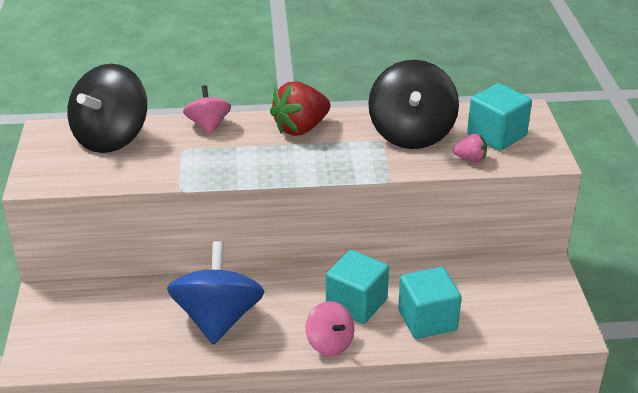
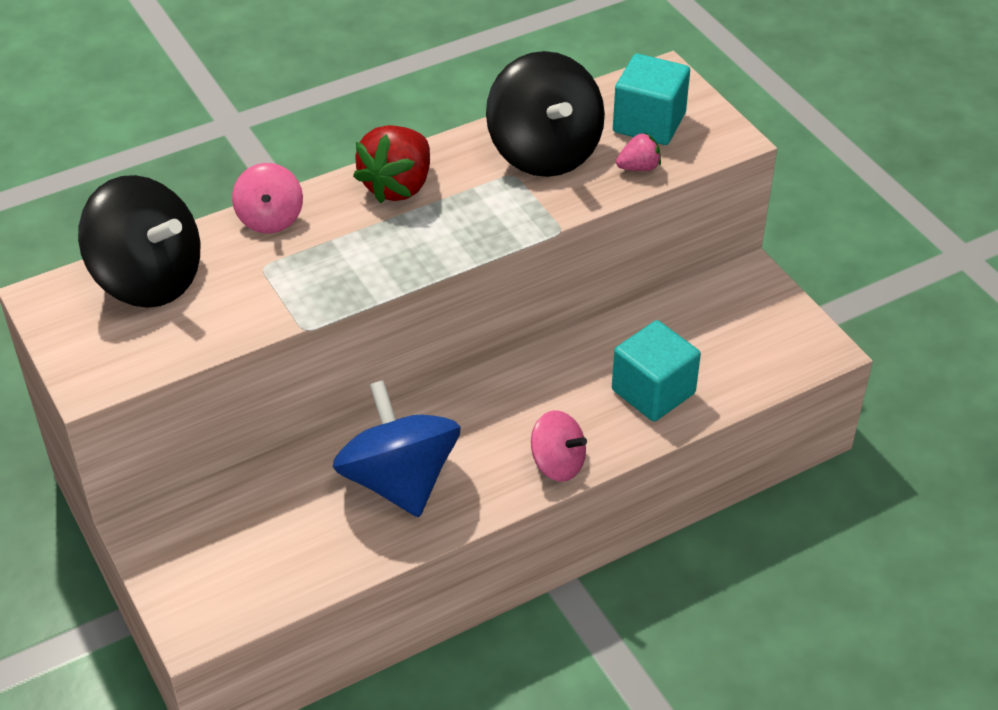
camera: 25 degrees left, 10 degrees up
black spinning top [67,64,147,153] -> black spinning top turned 60 degrees counterclockwise [78,175,200,308]
pink spinning top [183,85,231,135] -> pink spinning top turned 150 degrees counterclockwise [232,163,303,233]
turquoise cube [326,250,389,324] -> none

